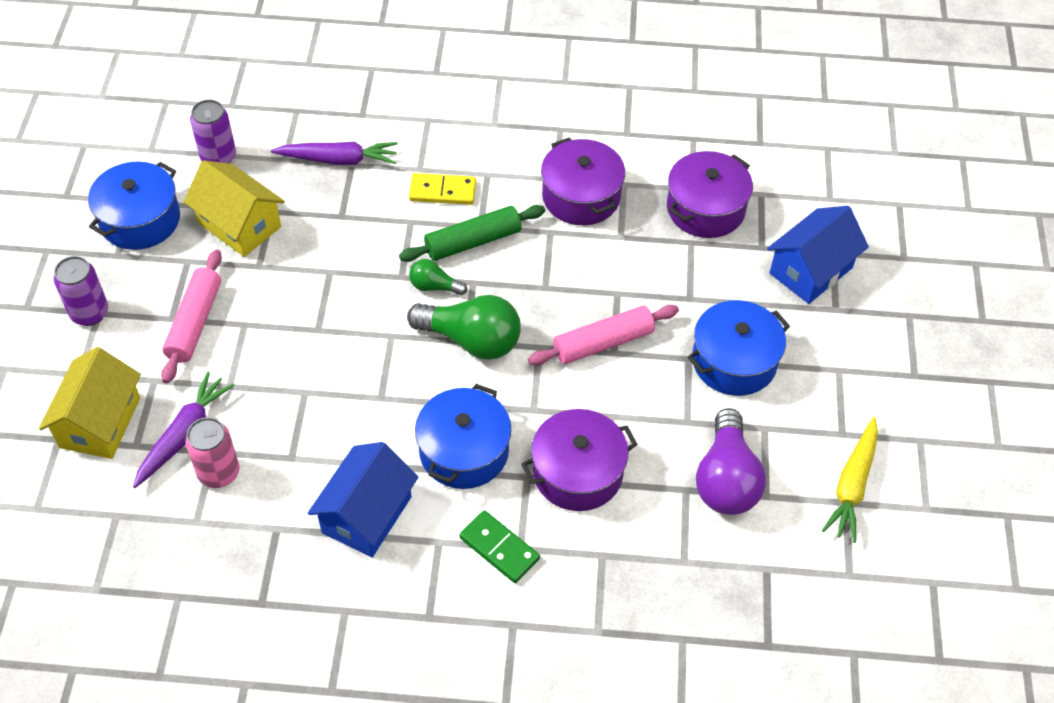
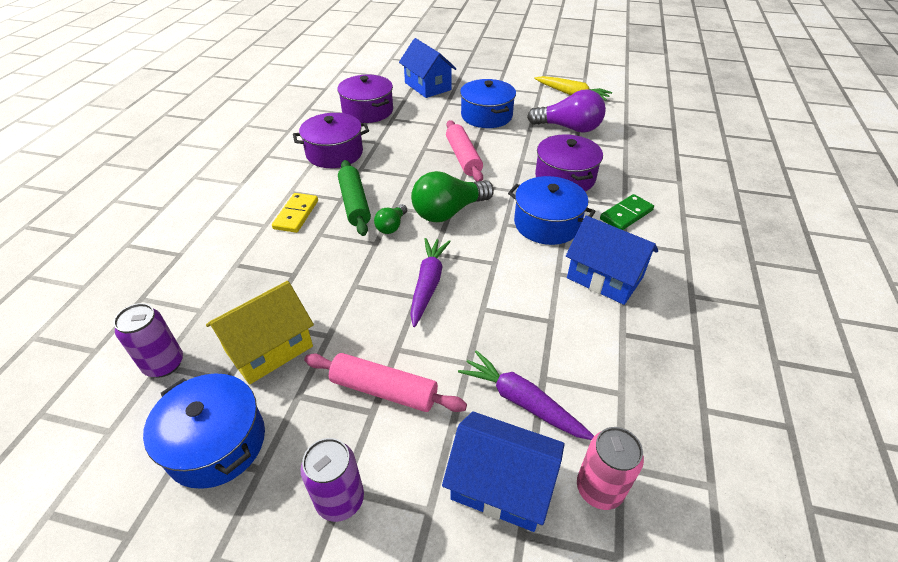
camera: 80 degrees left, 10 degrees down
yellow house [39,347,141,459] -> blue house [442,411,565,532]
pink can [185,417,239,488] -> pink can moved to [577,427,644,510]
purple carrot [271,142,398,165] -> purple carrot moved to [410,238,451,327]
green light bulb [407,295,521,360] -> green light bulb turned 150 degrees counterclockwise [411,171,494,222]

